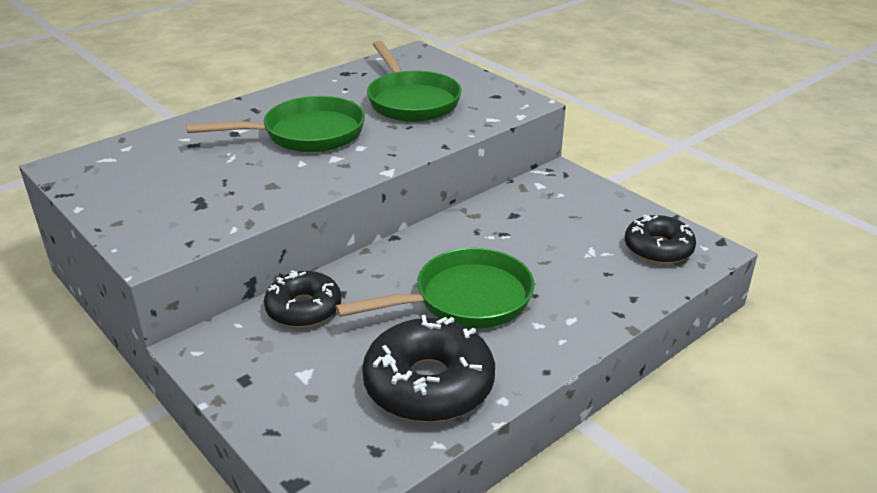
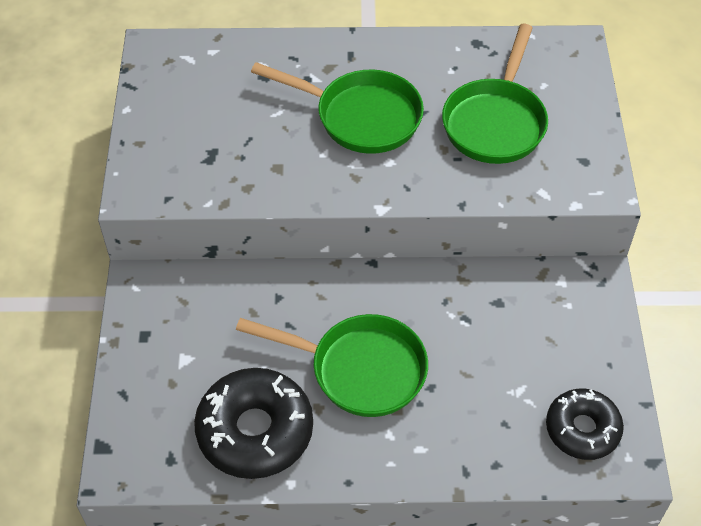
camera: 40 degrees right, 20 degrees up
black donut [264,271,341,328] -> none

